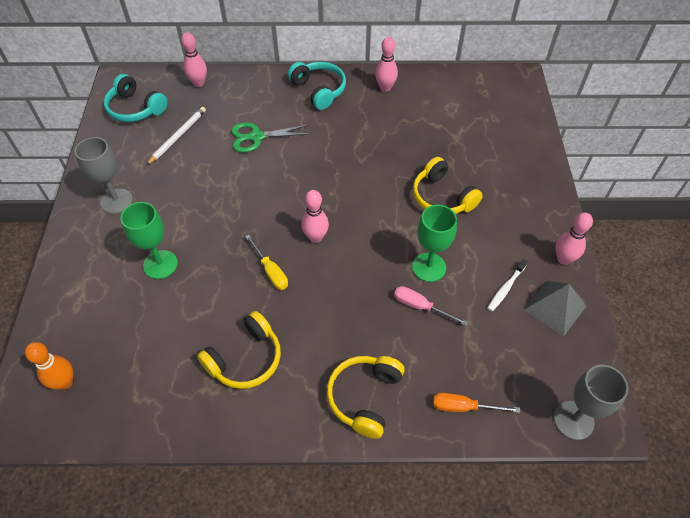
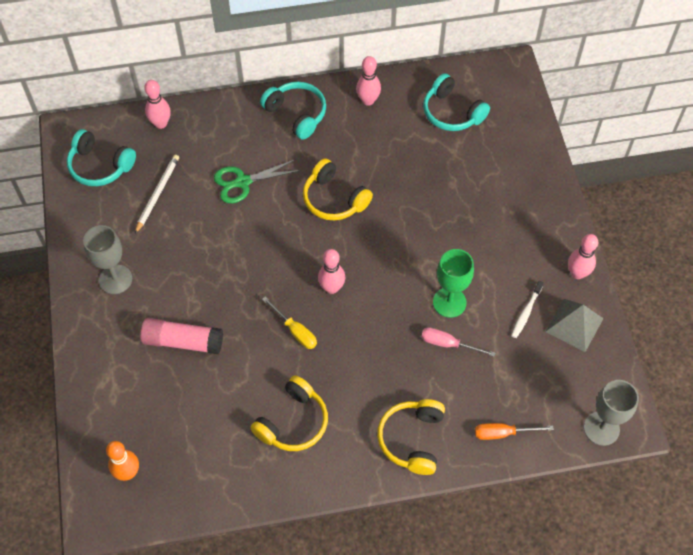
camera: 10 degrees left, 5 degrees up
green goblet [120,202,178,279] -> pink glue stick [140,318,223,354]
yellow headphones [413,157,483,214] -> yellow headphones moved to [303,158,373,220]
none -> turquoise headphones [423,73,490,131]

